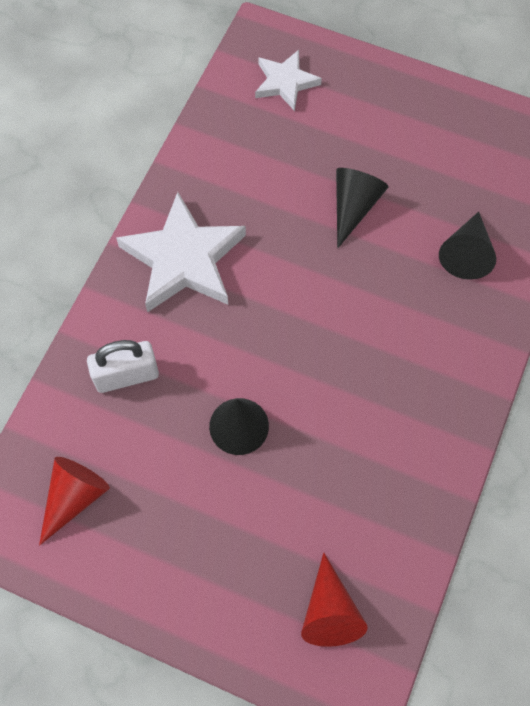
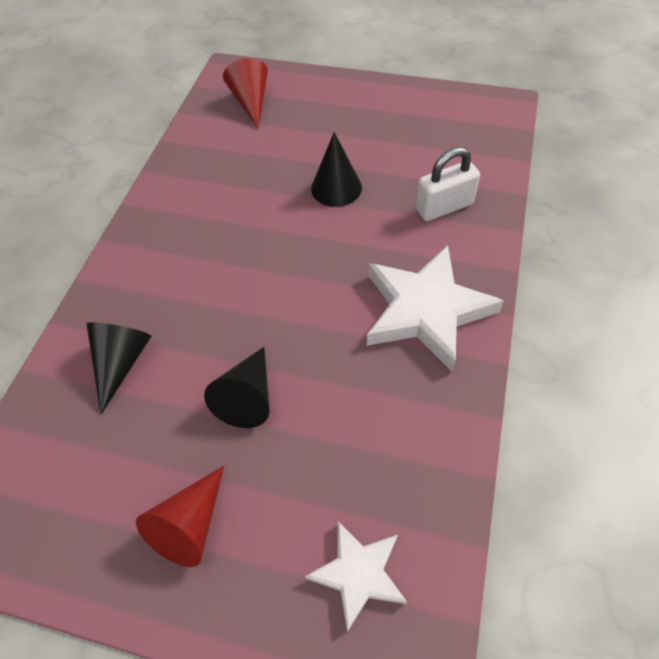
camera: 175 degrees right, 10 degrees down
red cone [39,457,110,545] -> red cone moved to [136,466,224,567]

